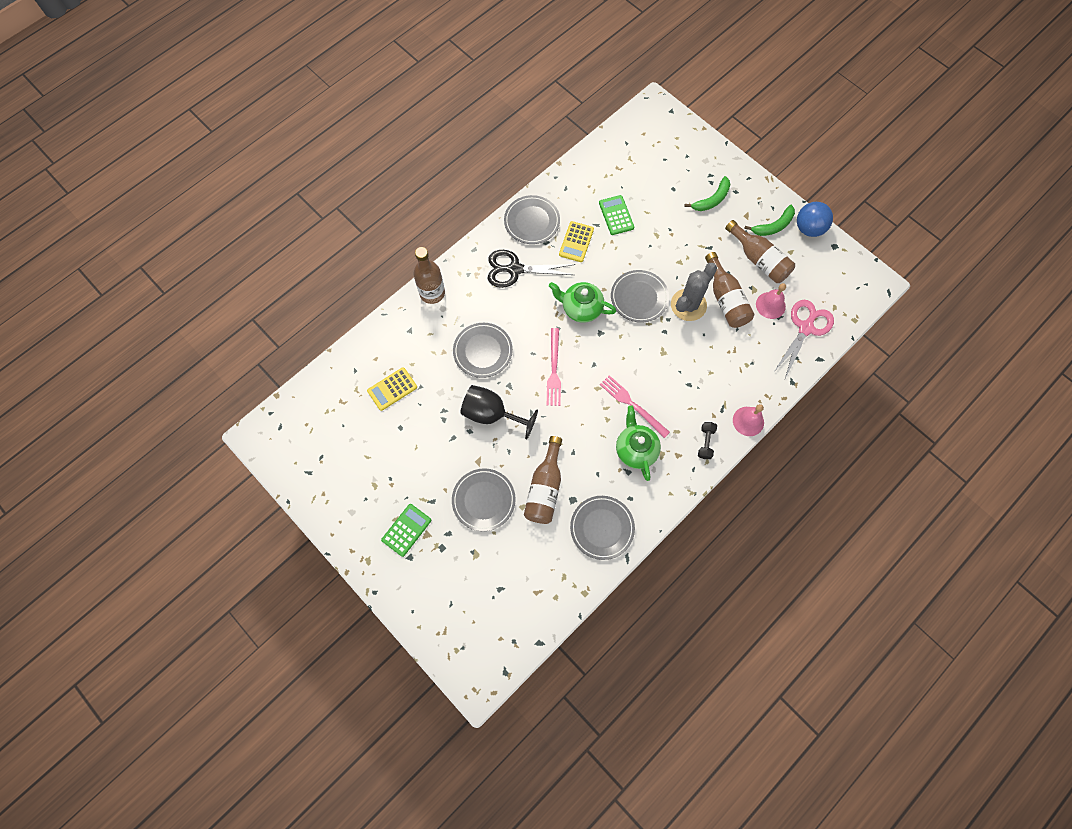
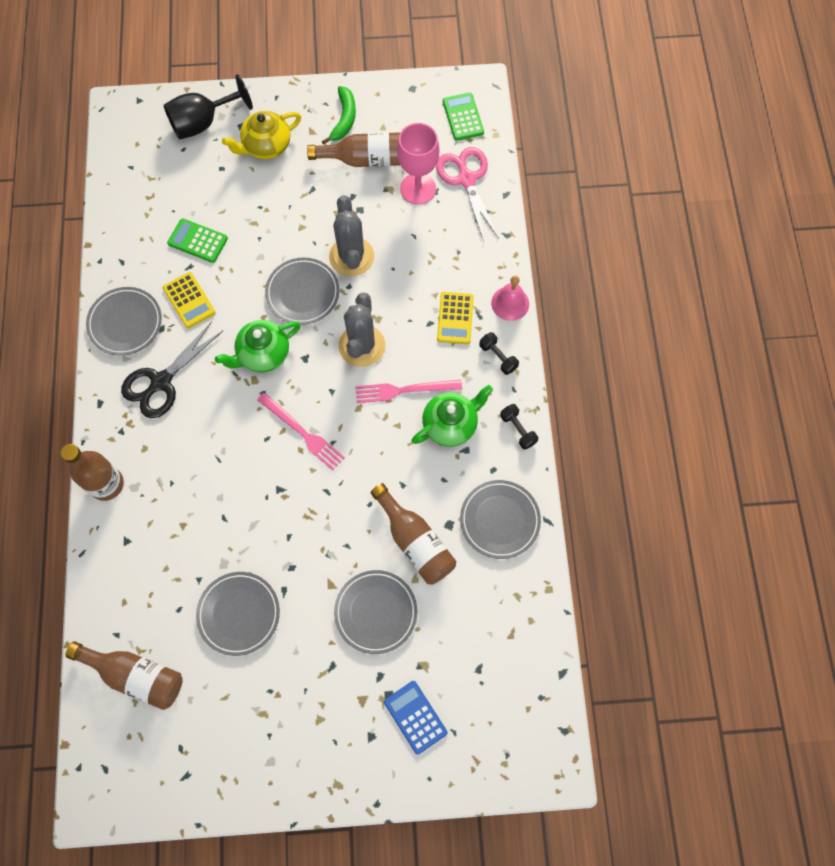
camera: 50 degrees left, 0 degrees up
yellow calculator [367,367,417,411] -> yellow calculator moved to [437,292,474,344]
green calculator [381,504,431,557] -> green calculator moved to [443,93,484,141]
grey plate [453,323,513,378] -> grey plate moved to [196,572,280,656]
black goblet [461,385,538,439] -> black goblet moved to [163,74,253,140]
green teapot [616,406,661,481] -> green teapot turned 120 degrees clockwise [412,385,493,447]
green banana [684,176,730,211] -> yellow teapot [222,111,301,159]
brown bottle [705,252,754,328] -> brown bottle moved to [65,641,183,710]
pink bell [756,283,786,319] -> pink goblet [397,123,439,205]
blue ball [797,202,833,237] -> none
none -> grey cactus [339,293,385,367]
none -> blue calculator [384,681,448,755]
none -> black dumbbell [500,404,538,450]

